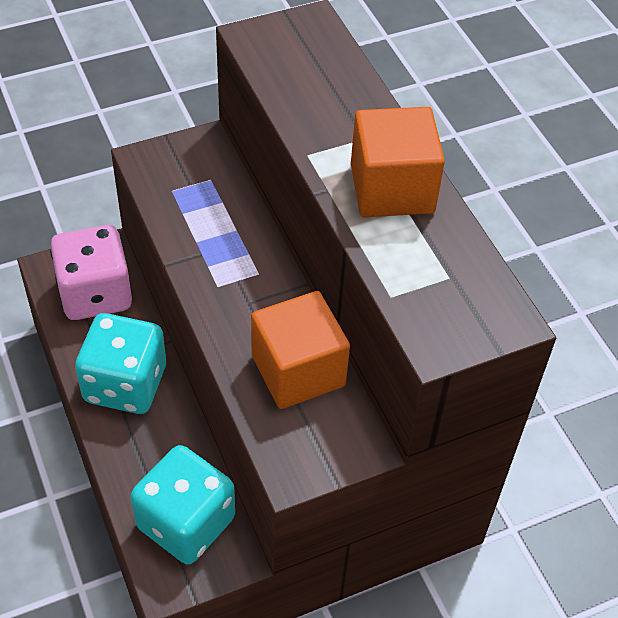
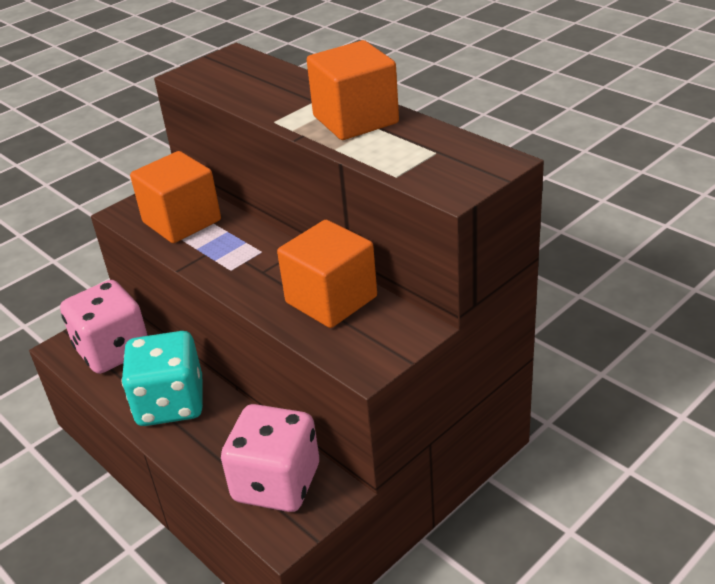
camera: 15 degrees left, 15 degrees down
turquoise dice [130,445,235,564] -> pink dice [221,404,319,512]
none -> orange cube [130,151,221,243]

